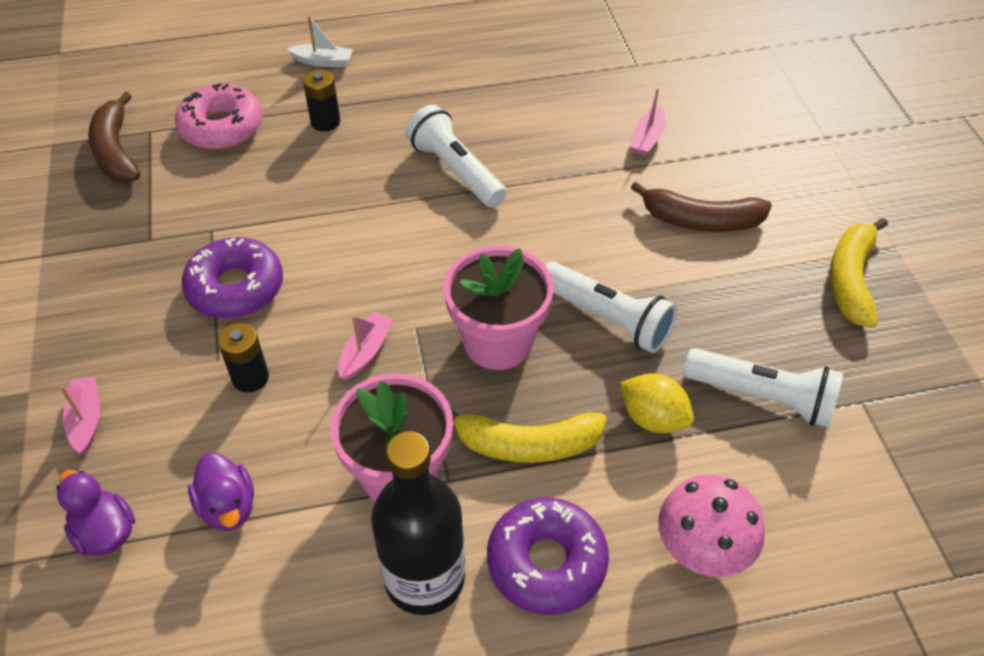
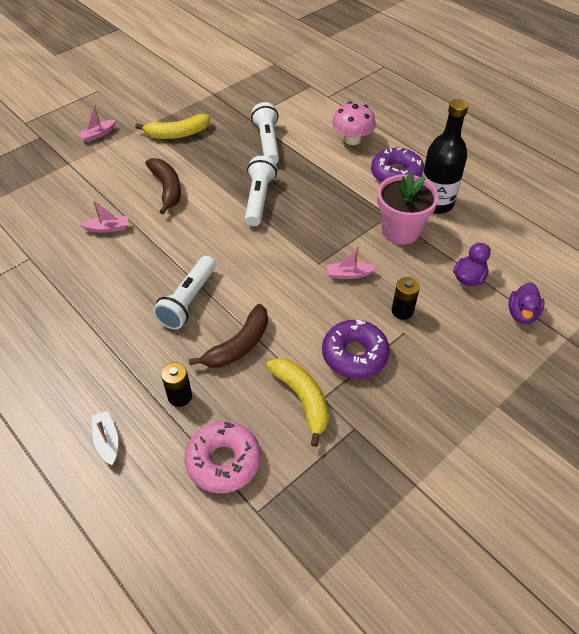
camera: 120 degrees left, 0 degrees up
pink boat [60,376,100,454] -> pink boat moved to [78,104,116,142]
brown banana [88,92,140,182] -> brown banana moved to [189,304,268,368]
pink flower pot [443,246,553,370] -> none
yellow banana [451,409,607,463] -> yellow banana moved to [266,358,329,447]
yellow lemon [620,373,694,433] -> none

